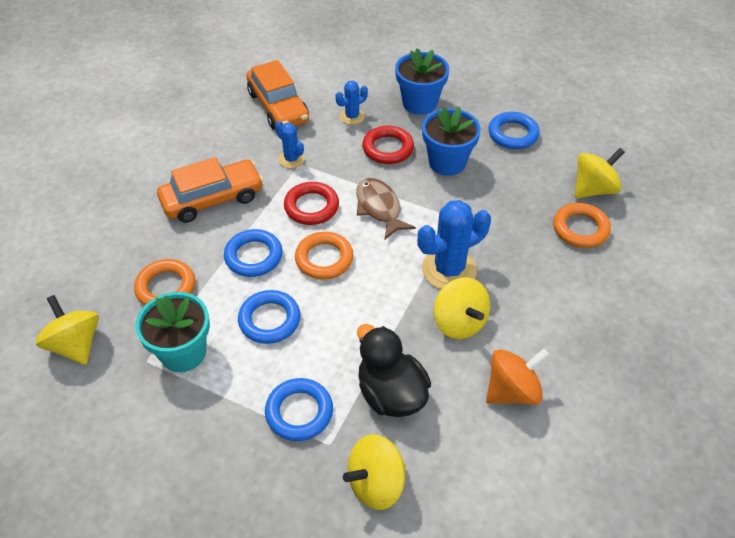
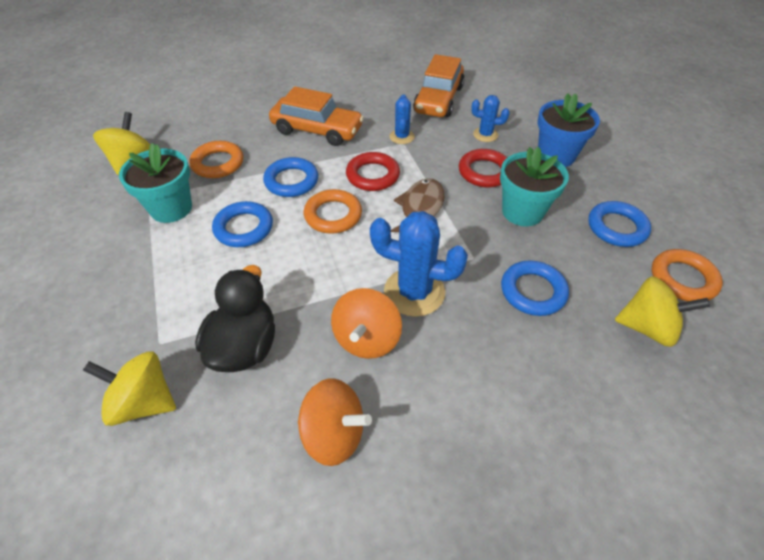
camera: 45 degrees right, 0 degrees up
blue ring [265,378,333,441] -> blue ring moved to [501,260,569,316]
blue flower pot [422,106,481,176] -> turquoise flower pot [500,147,569,226]
yellow spinning top [434,277,490,339] -> orange spinning top [331,288,402,359]
orange ring [553,203,611,248] -> orange ring moved to [652,249,723,301]

